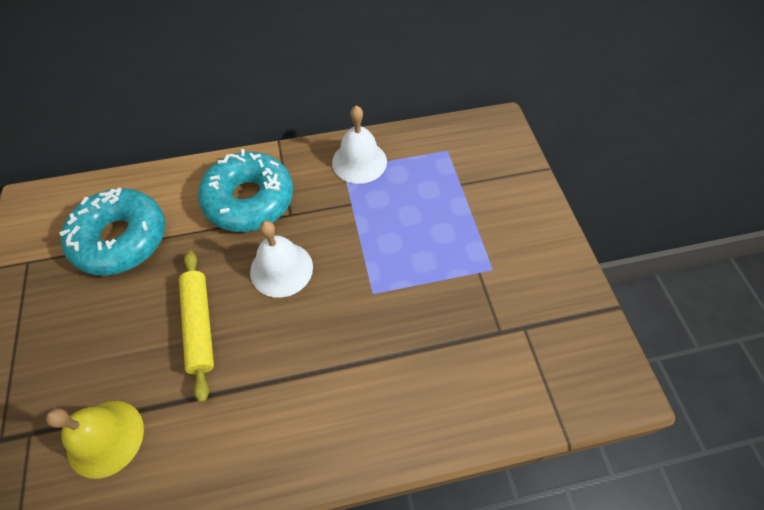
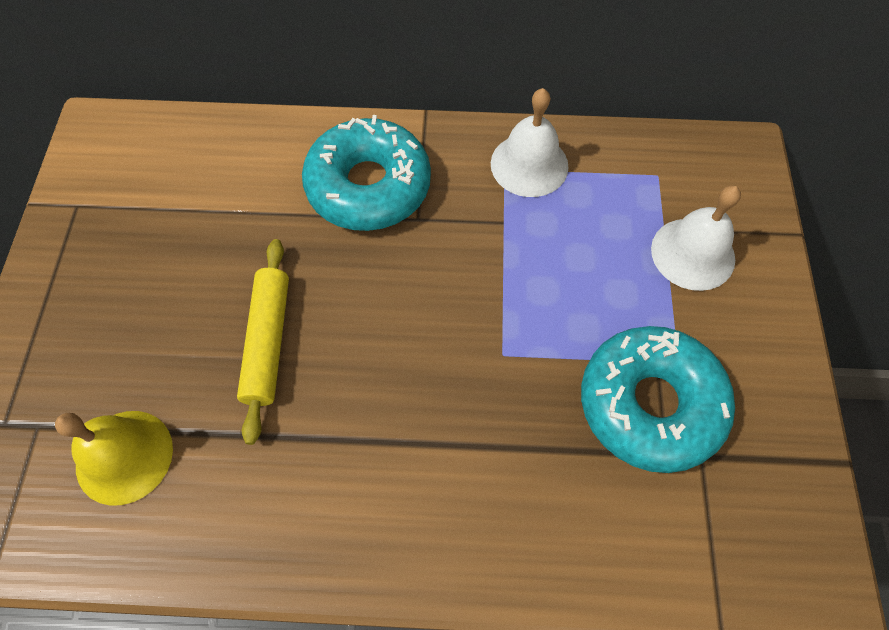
camera: 15 degrees right, 5 degrees up
turquoise donut [60,188,165,276] -> turquoise donut moved to [581,326,735,473]
white bell [250,221,313,298] -> white bell moved to [651,186,741,291]

